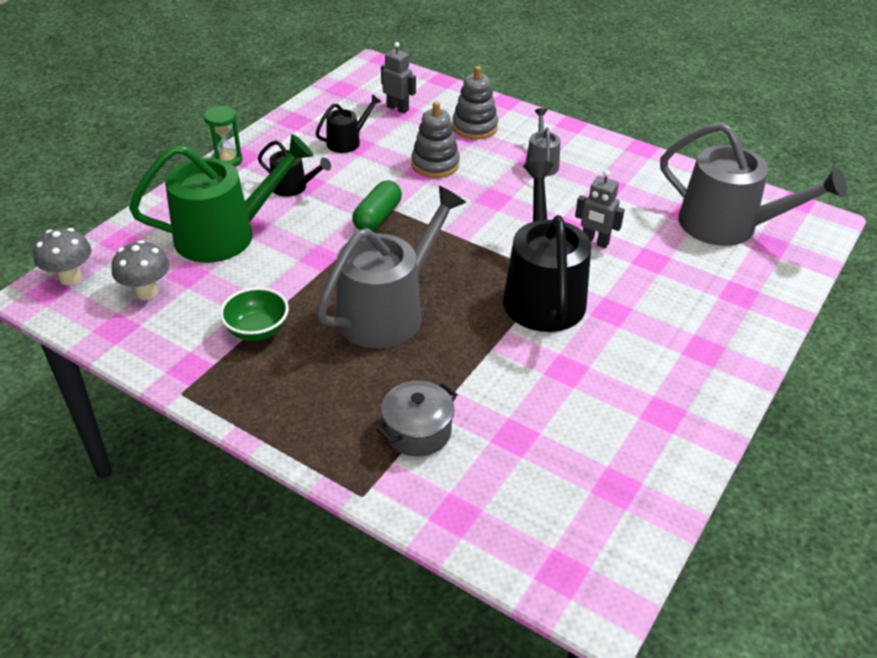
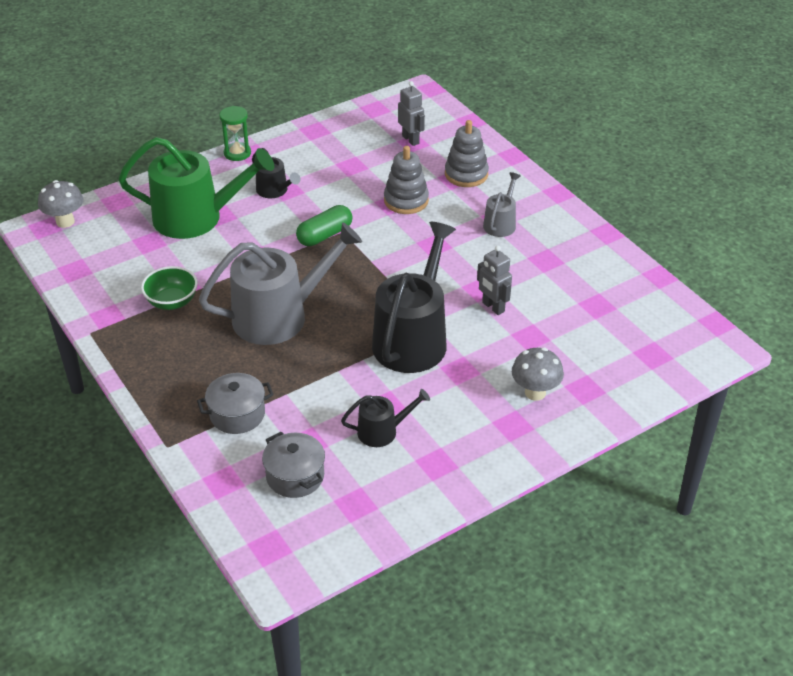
camera: 25 degrees right, 0 degrees up
grey mushroom [112,240,170,300] -> grey mushroom moved to [512,347,564,401]
black watering can [316,94,381,153] -> black watering can moved to [341,389,430,447]
grey watering can [660,122,847,246] -> none
none -> grey pot [262,432,325,498]

